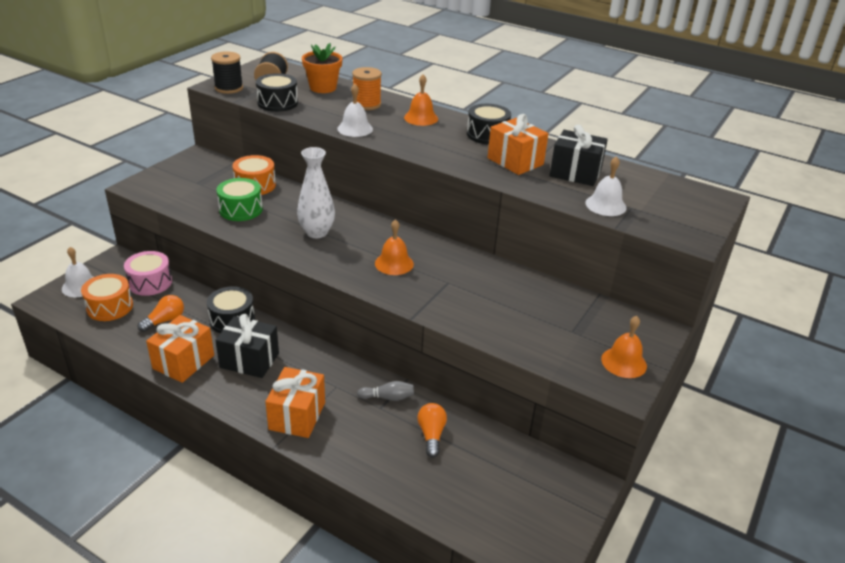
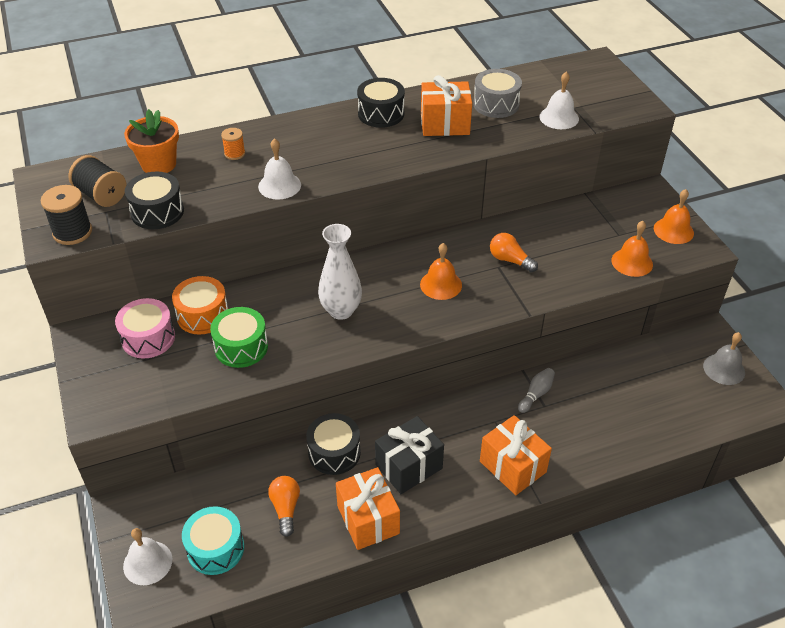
camera: 50 degrees left, 10 degrees up
orange drum [81,274,133,321] -> turquoise drum [182,506,244,575]
pink drum [124,251,172,296] -> pink drum moved to [115,298,175,358]
orange spool [352,67,382,110] -> orange spool [221,128,245,160], size x0.59
orange bell [404,74,438,126] -> orange bell moved to [611,221,653,277]
orange light bulb [417,403,447,458] -> orange light bulb moved to [490,233,538,272]
black gift [550,124,608,186] -> grey drum [473,69,522,118]
none -> grey bell [703,332,745,385]

